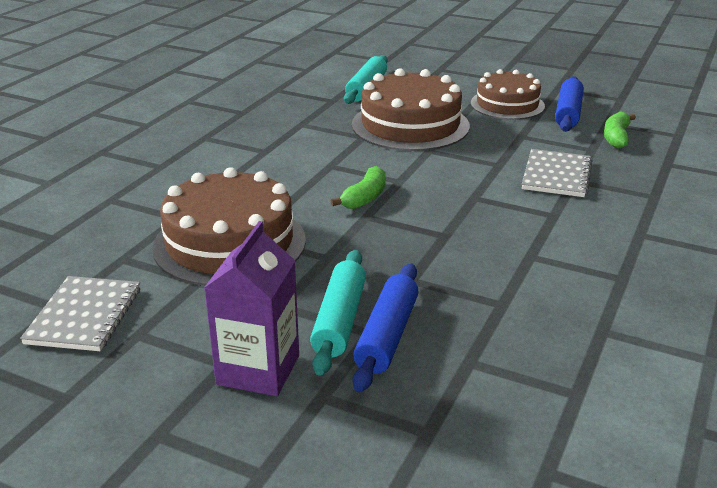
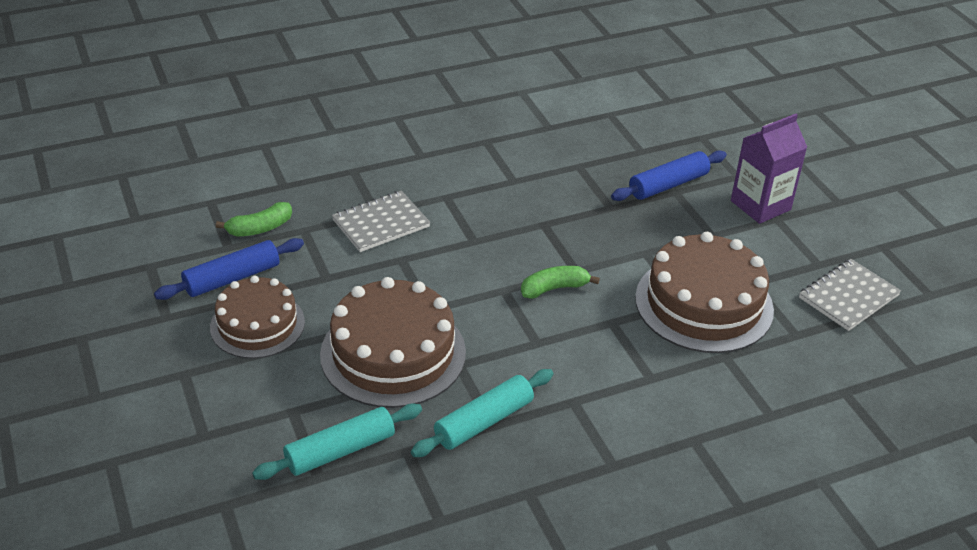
camera: 140 degrees left, 10 degrees up
turquoise rolling pin [310,250,366,376] -> turquoise rolling pin moved to [411,369,554,457]

